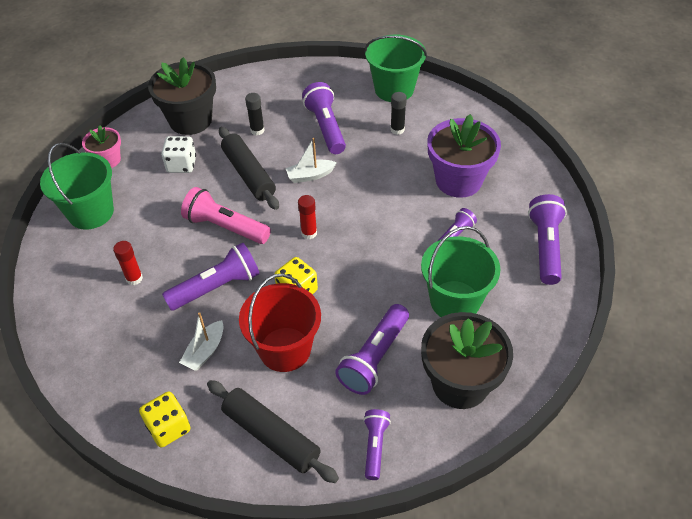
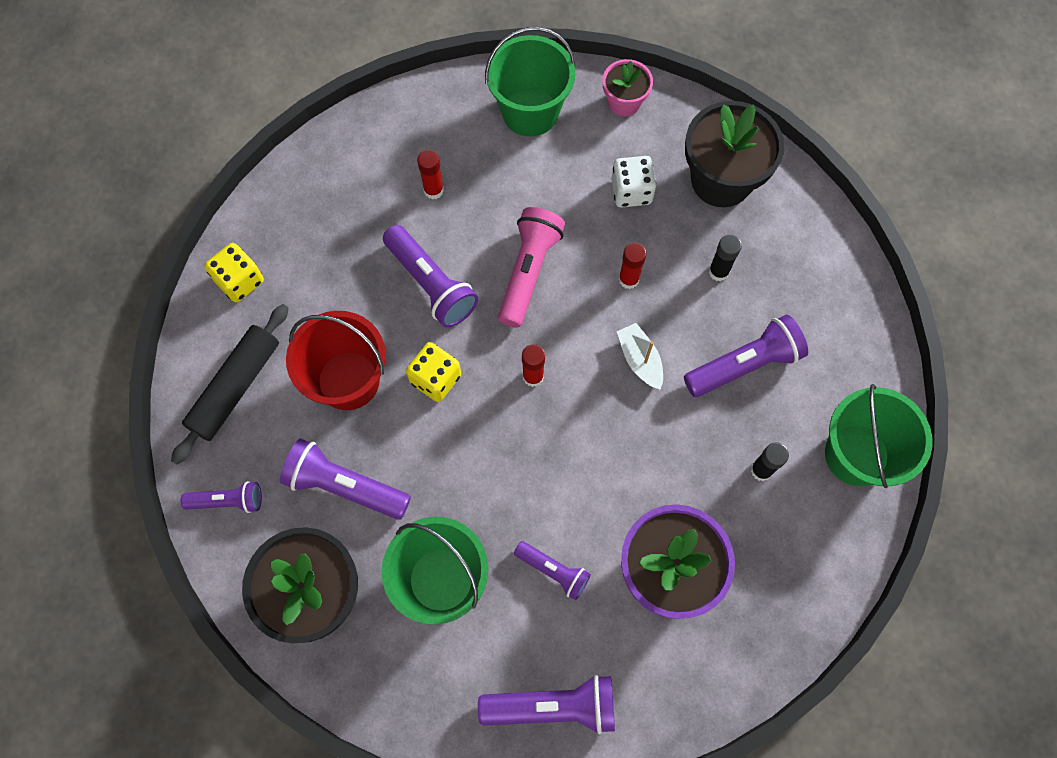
camera: 80 degrees right, 20 degrees up
white boat [179,312,223,371] -> none
black rolling pin [219,127,279,210] -> red glue stick [619,243,646,289]

